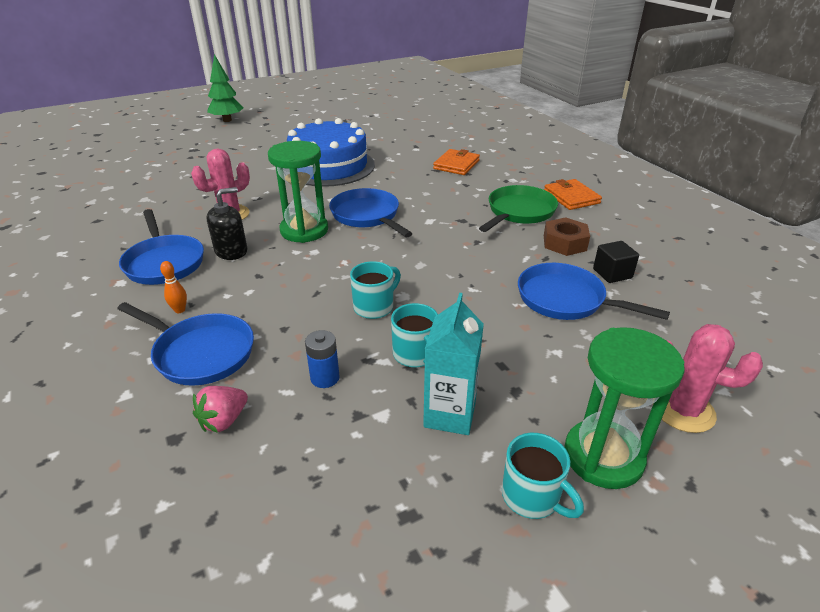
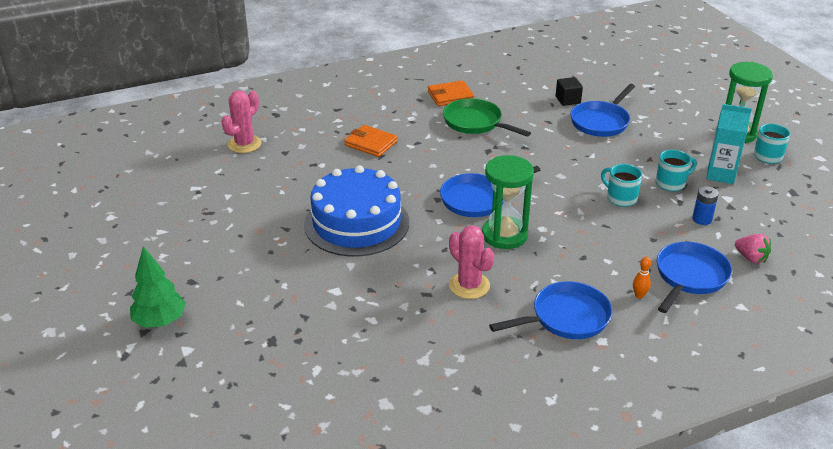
camera: 85 degrees left, 0 degrees up
black soap dispenser [206,187,247,260] -> none
brown nut [544,217,590,256] -> none
pink cactus [653,324,763,433] -> pink cactus moved to [221,90,262,153]

